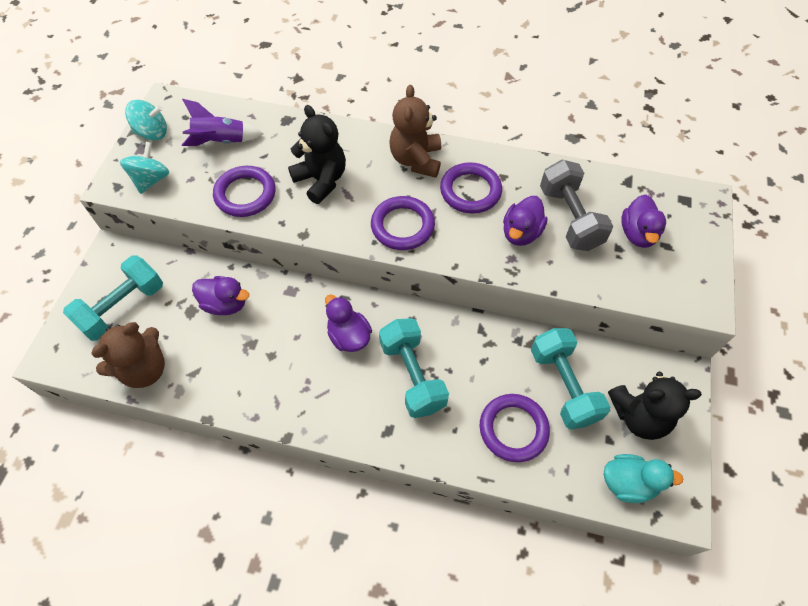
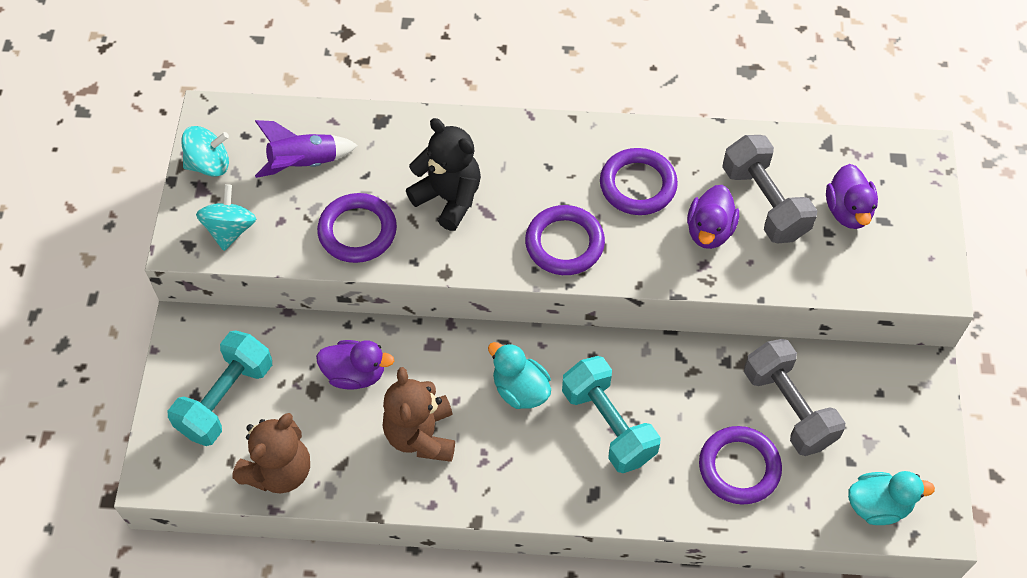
camera: 10 degrees left, 0 degrees up
purple duck [325,295,372,352] -> turquoise duck [488,342,551,409]
brown teddy bear [389,85,441,178] -> brown teddy bear moved to [383,367,455,462]
turquoise dumbbell [531,328,610,429] -> grey dumbbell [744,339,845,456]
black teddy bear [608,372,702,440] -> none

